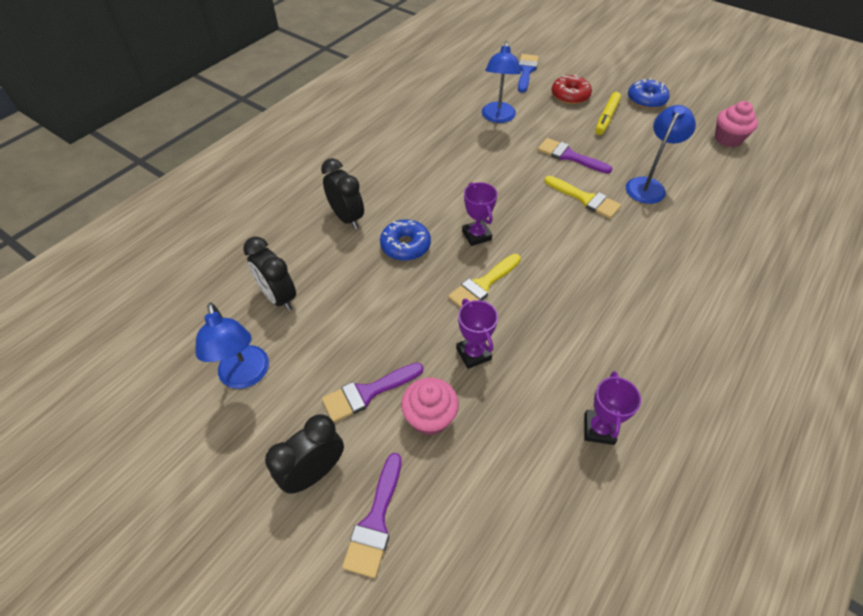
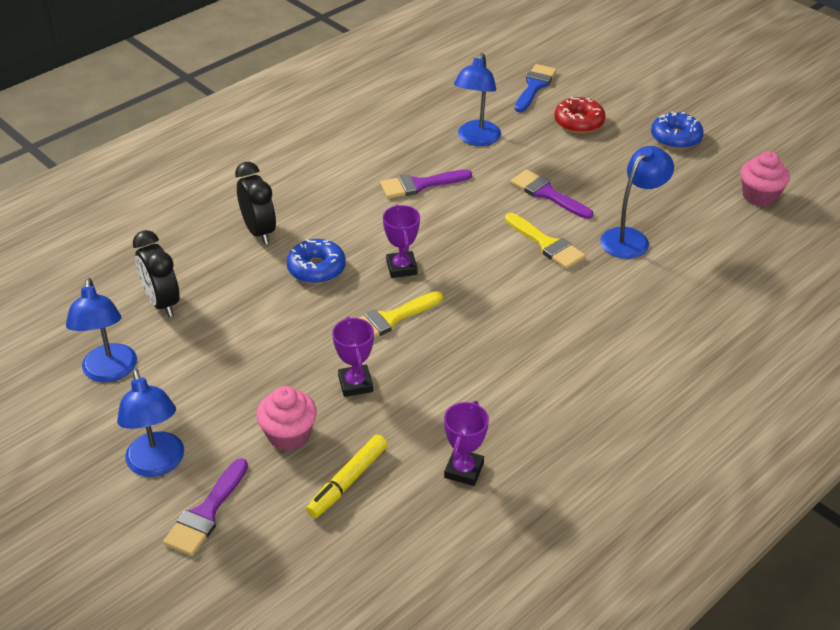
camera: 10 degrees right, 10 degrees down
black clock [265,414,344,494] -> blue lamp [117,369,184,477]
purple brush [322,363,424,423] -> purple brush moved to [380,169,472,199]
yellow marker [595,92,621,135] -> yellow marker moved to [306,434,388,518]

